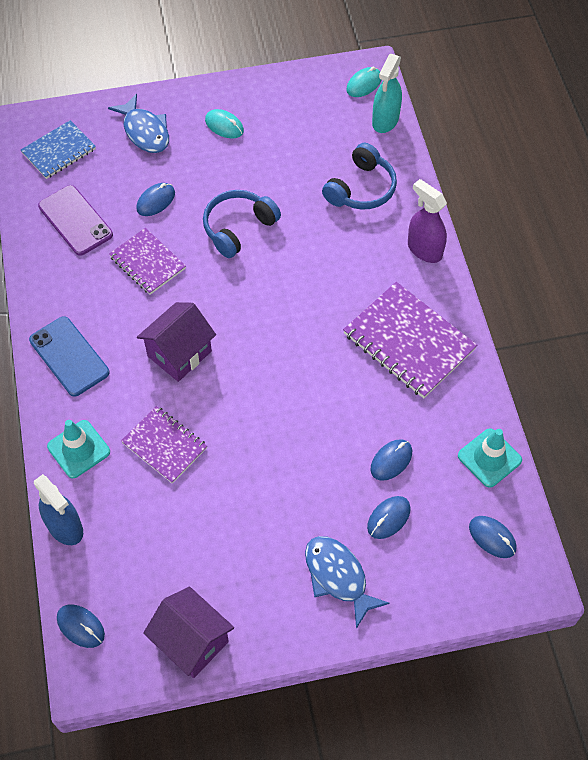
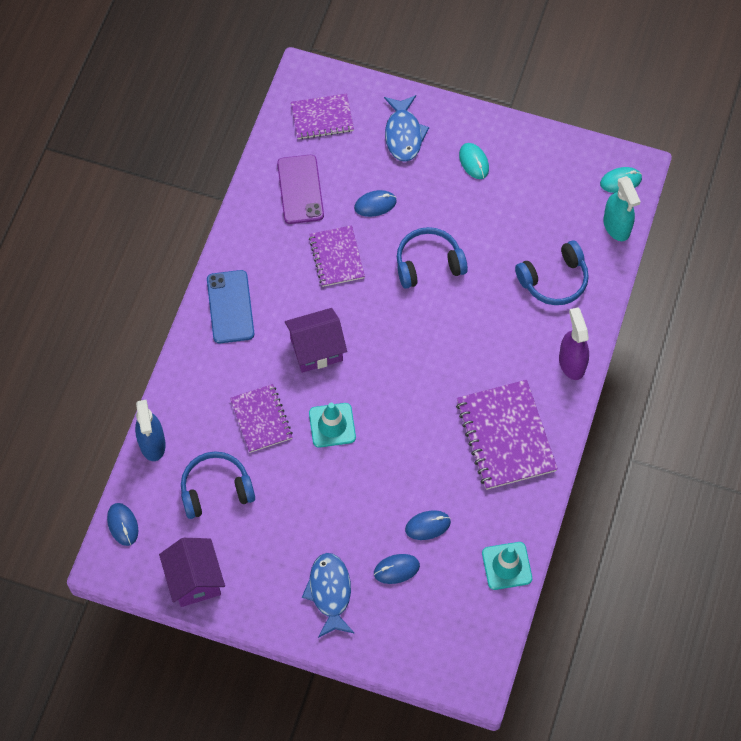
camera: 30 degrees right, 5 degrees up
blue notebook [21,120,96,179] -> purple notebook [291,93,354,140]
turquoise traffic cone [47,420,110,478] -> turquoise traffic cone moved to [309,403,356,448]
turquoise spray bottle [372,54,402,133] -> turquoise spray bottle turned 75 degrees counterclockwise [603,176,641,241]
blue mouse [469,516,516,558] -> none
none -> blue headphones [181,451,255,519]

